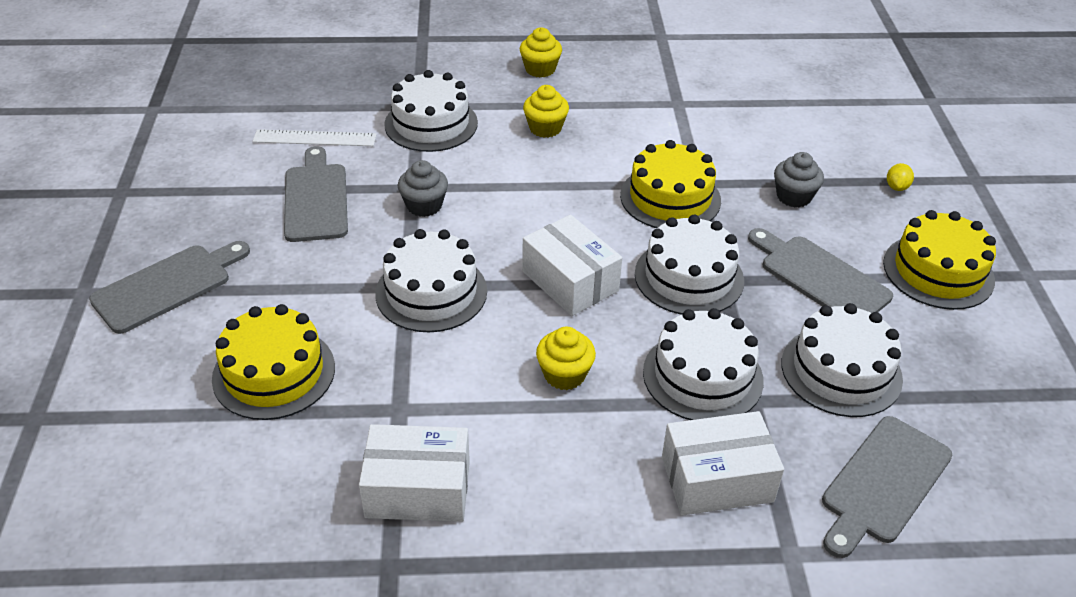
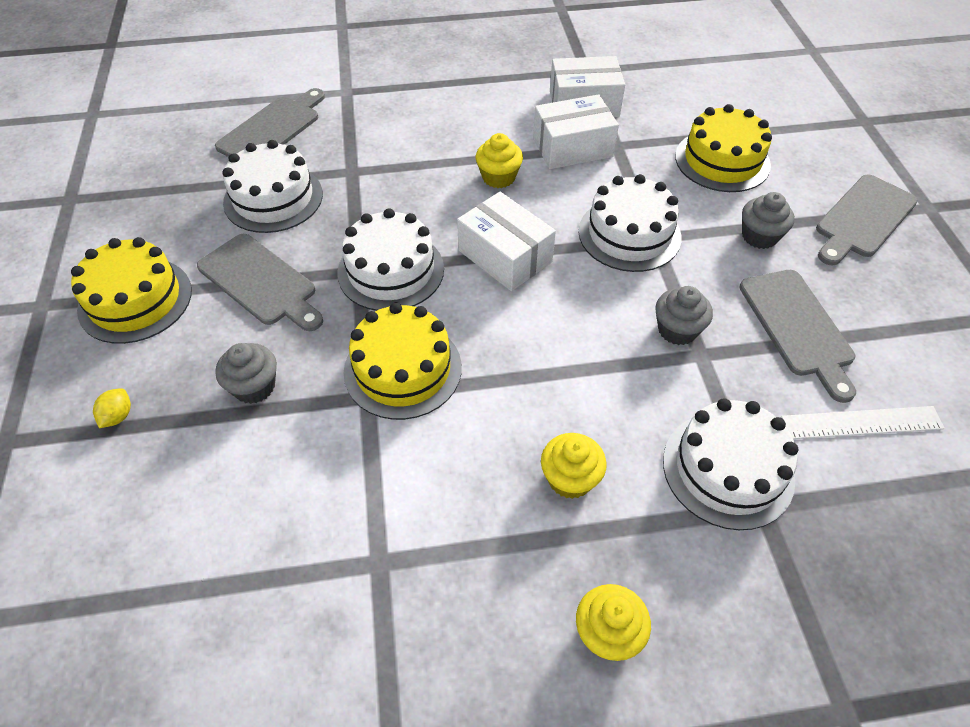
camera: 175 degrees right, 10 degrees up
white cake [643,308,764,420] -> none
white box [662,411,784,516] -> white box moved to [533,94,619,169]
none -> grey cupcake [742,192,795,249]

